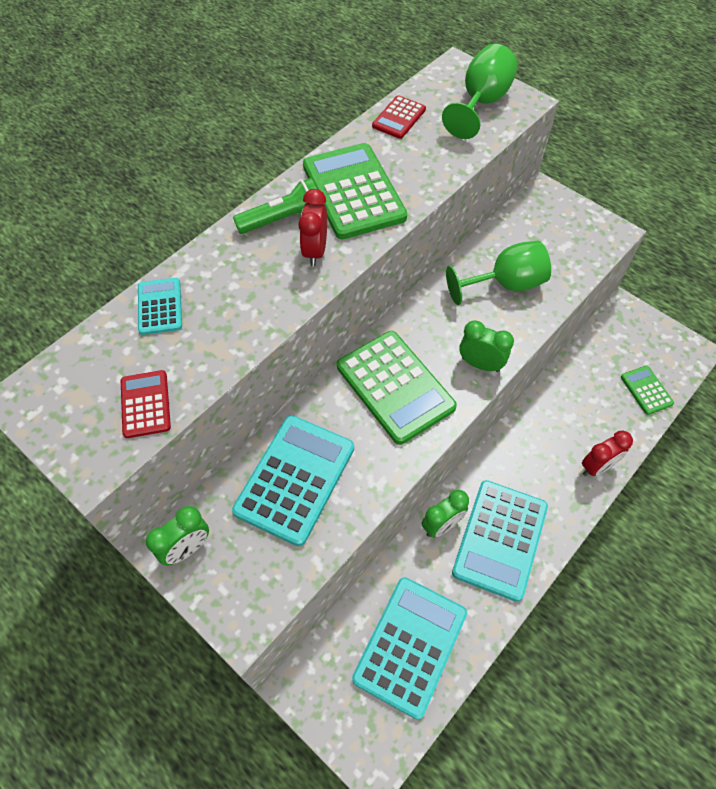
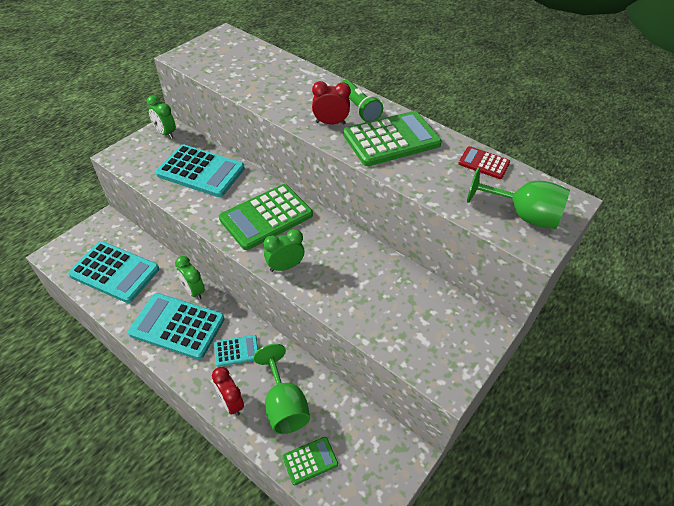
camera: 85 degrees right, 10 degrees down
red calculator [121,370,171,438] -> none
turquoise calculator [138,278,182,335] -> turquoise calculator moved to [214,335,258,367]
green goblet [446,241,551,305] -> green goblet moved to [254,344,310,434]
green clock [459,320,514,372] -> green clock turned 135 degrees counterclockwise [264,229,304,272]

